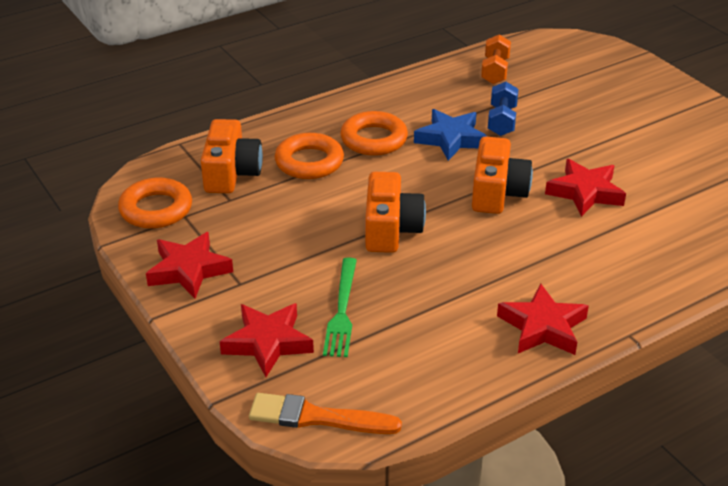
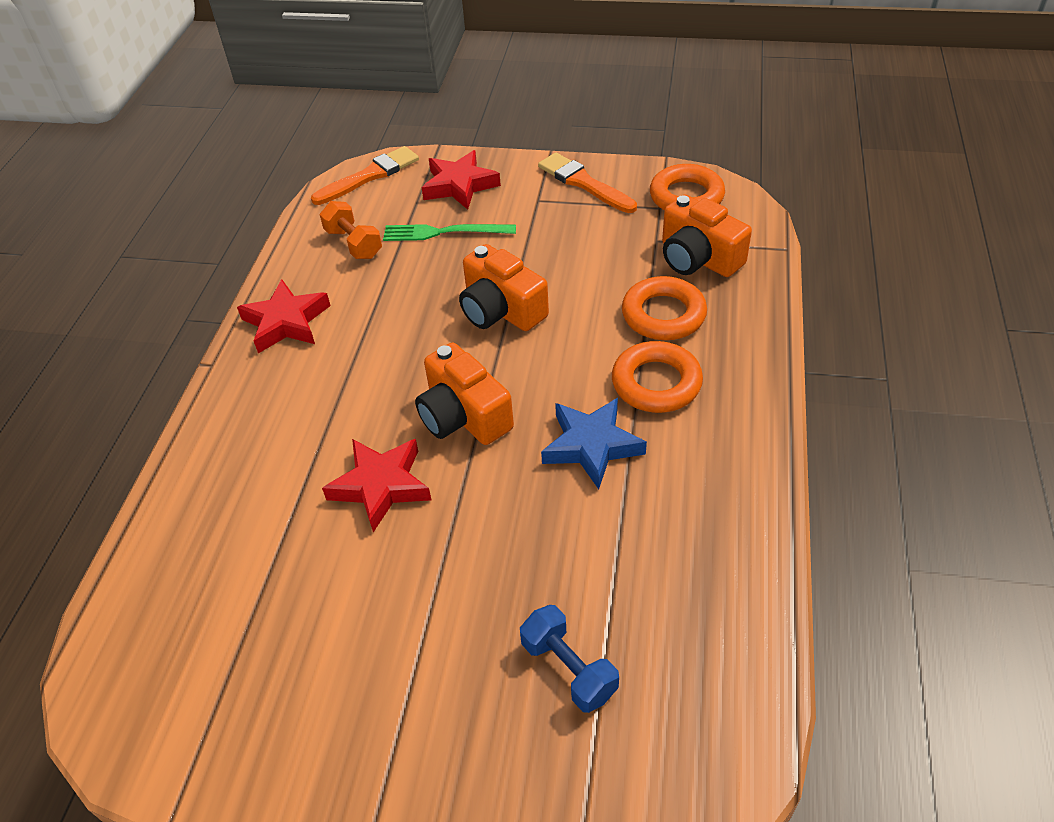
camera: 135 degrees right, 10 degrees up
red star [146,232,233,299] -> orange brush [538,153,637,213]
green fork [323,258,357,357] -> green fork turned 45 degrees counterclockwise [383,224,516,241]
orange dumbbell [481,34,511,84] -> orange dumbbell moved to [320,201,382,259]
blue dumbbell [488,82,519,136] -> blue dumbbell moved to [520,605,619,713]

